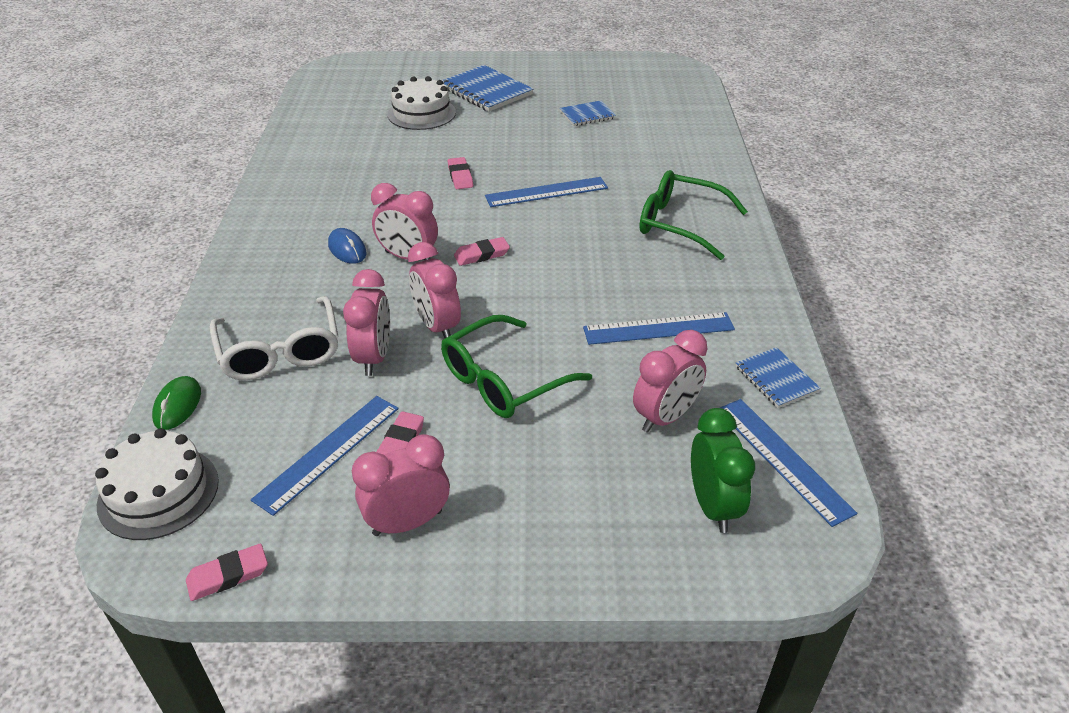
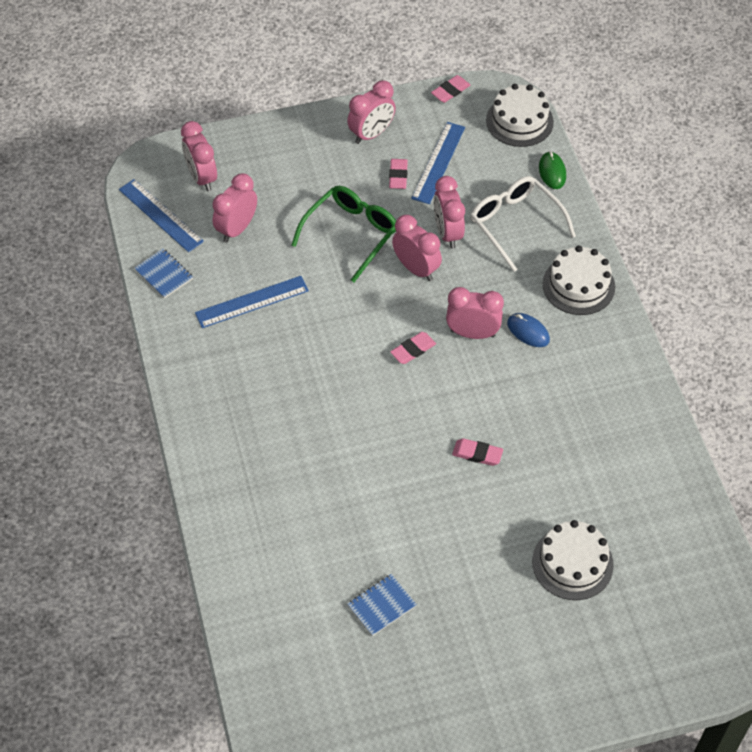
camera: 165 degrees right, 15 degrees up
blue notebook [442,65,534,112] -> none
pink eraser [448,157,473,189] -> pink eraser turned 45 degrees counterclockwise [452,438,503,466]
blue ruler [485,177,608,207] -> none
green glasses [639,170,748,260] -> none
green clock [691,408,755,533] -> pink clock [181,121,217,191]
none -> white cake [543,246,615,315]

